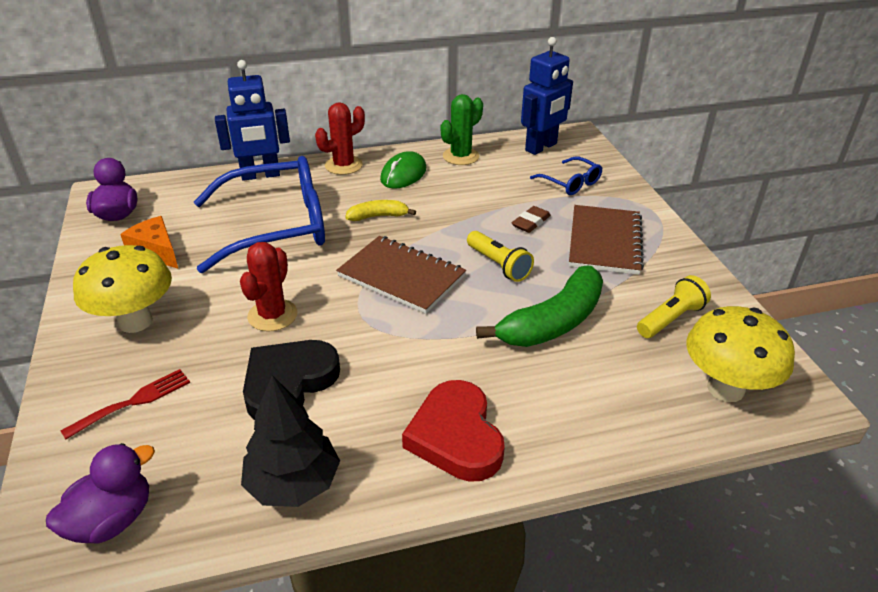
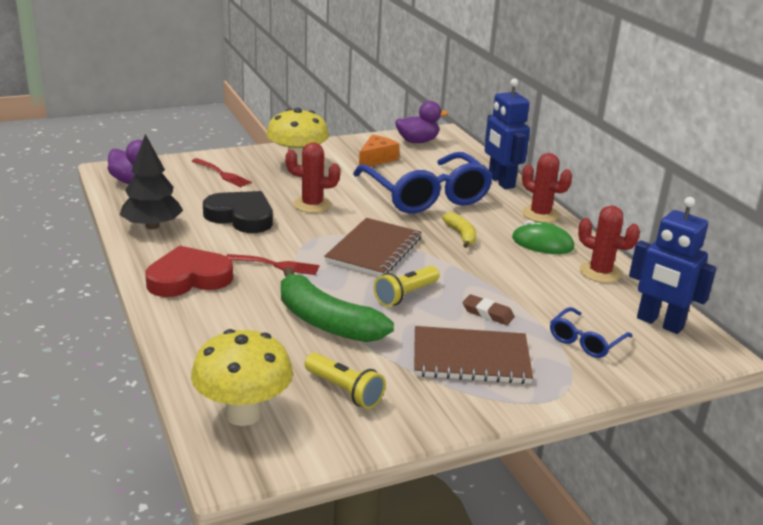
camera: 80 degrees right, 10 degrees down
green cactus [441,94,483,165] -> red cactus [578,205,640,283]
none -> red fork [226,254,320,275]

